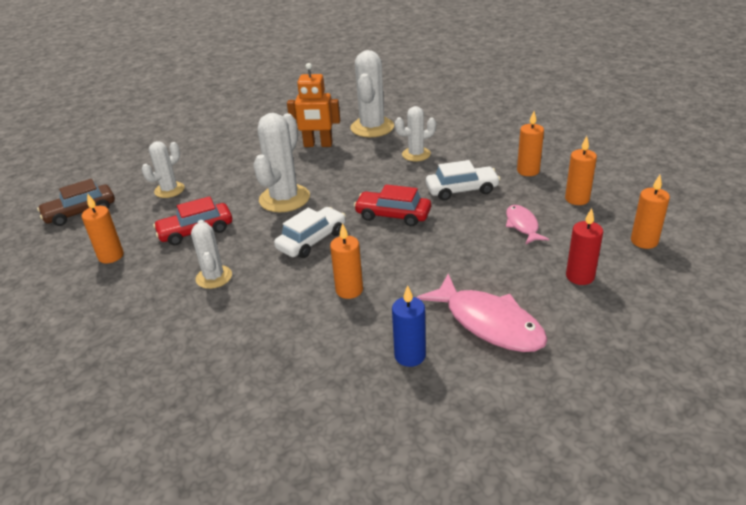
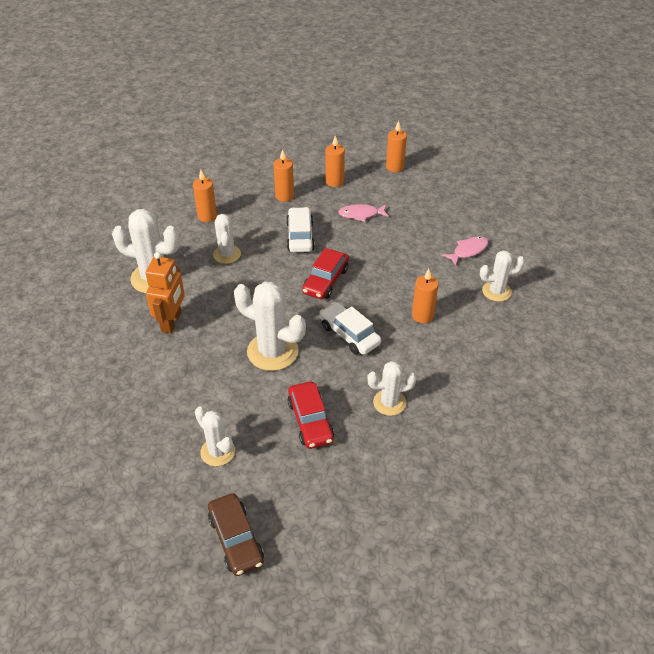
camera: 85 degrees left, 10 degrees up
orange candle [82,193,124,264] -> orange candle moved to [193,170,217,222]
blue candle [392,285,426,367] -> white cactus [480,250,525,302]
pink fish [416,274,548,352] -> pink fish [442,236,488,266], size x0.56
red candle [566,208,603,285] -> none

